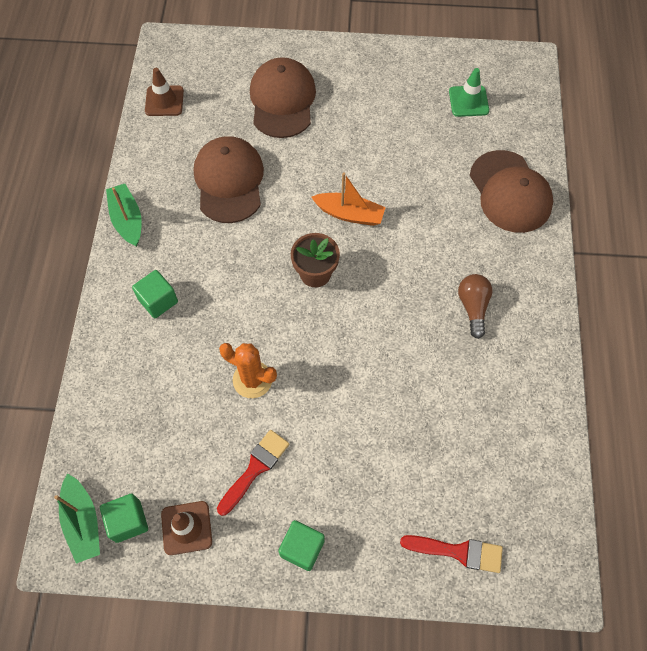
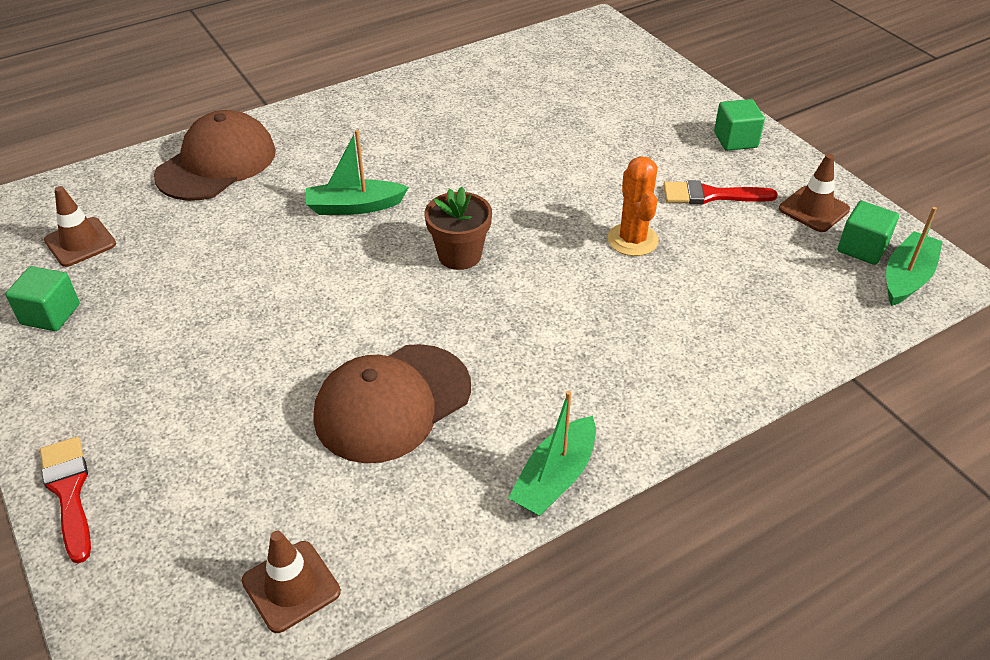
camera: 125 degrees left, 20 degrees down
green cube [132,270,178,318] -> green cube moved to [5,266,80,331]
brown cap [250,57,316,138] -> none
orange boat [311,173,386,226] -> none
red brush [400,535,503,573] -> red brush moved to [40,437,91,564]
green traffic cone [449,68,489,117] -> brown traffic cone [44,186,116,267]
brown light bulb [458,274,493,339] -> none
none -> green boat [306,130,409,215]

